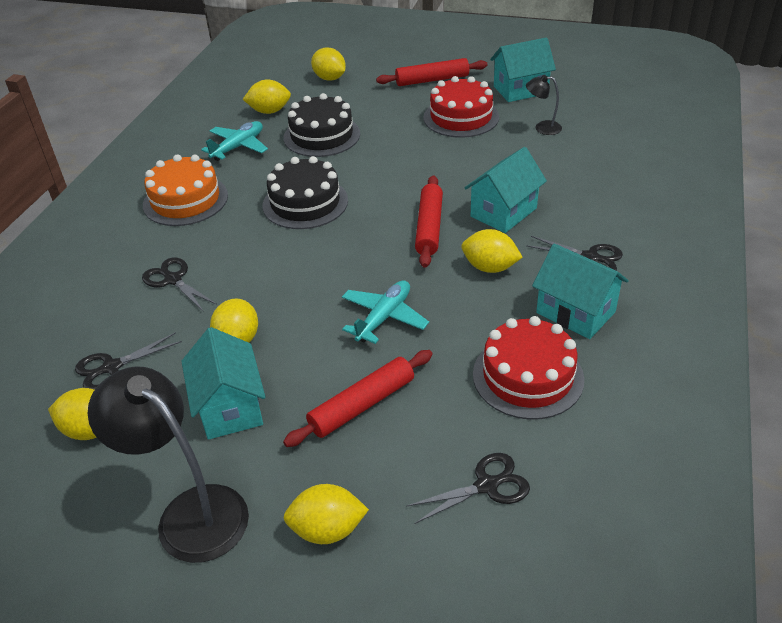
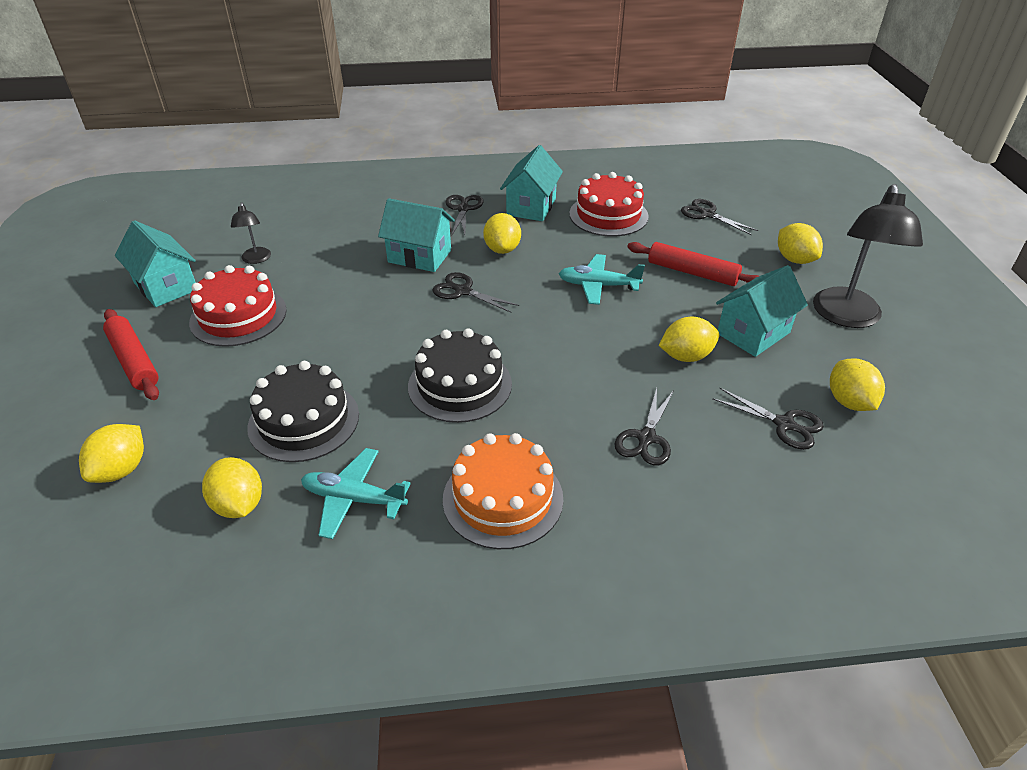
camera: 115 degrees left, 0 degrees up
red rolling pin [415,175,443,268] -> black scissors [432,272,519,313]

